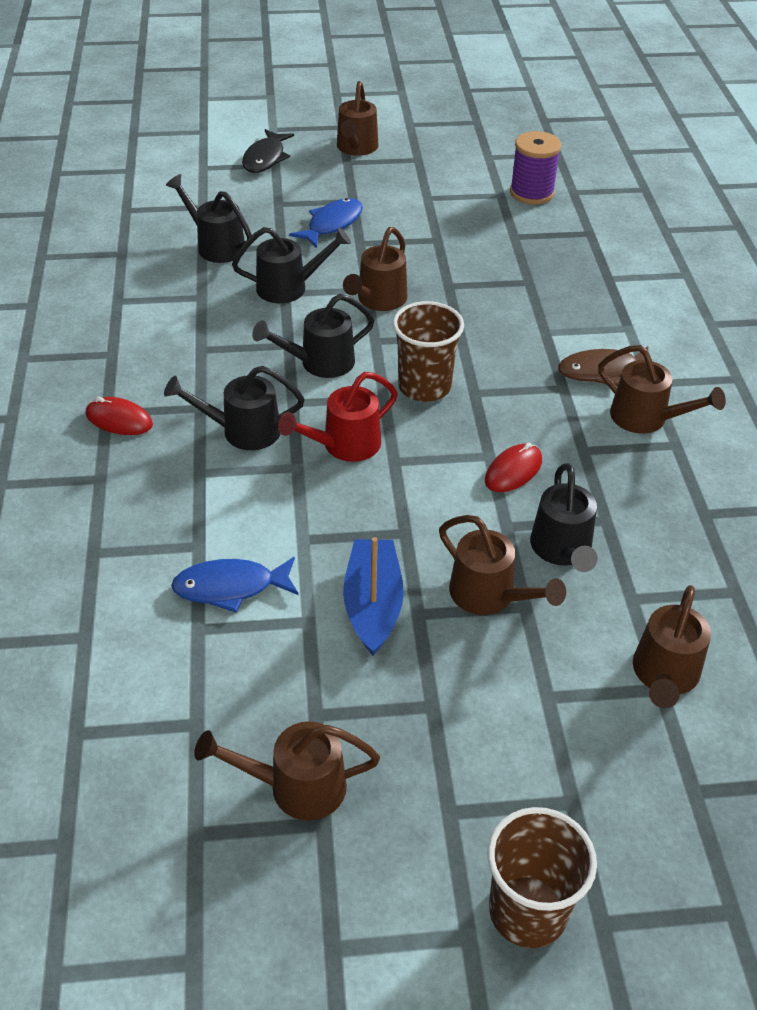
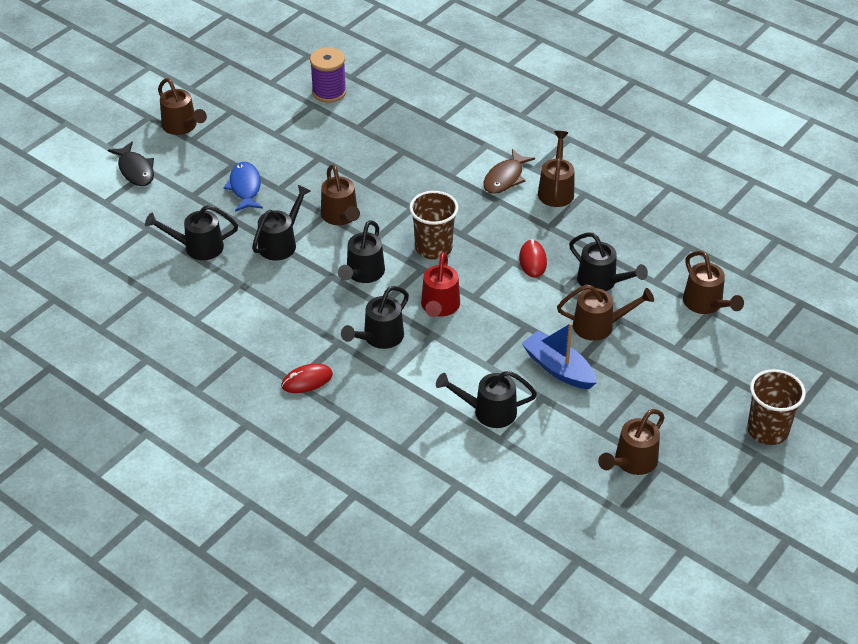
camera: 45 degrees left, 0 degrees up
blue fish [171,557,299,612] -> black watering can [436,371,537,428]
brown watering can [598,345,726,434] -> brown watering can turned 75 degrees counterclockwise [538,131,574,207]

